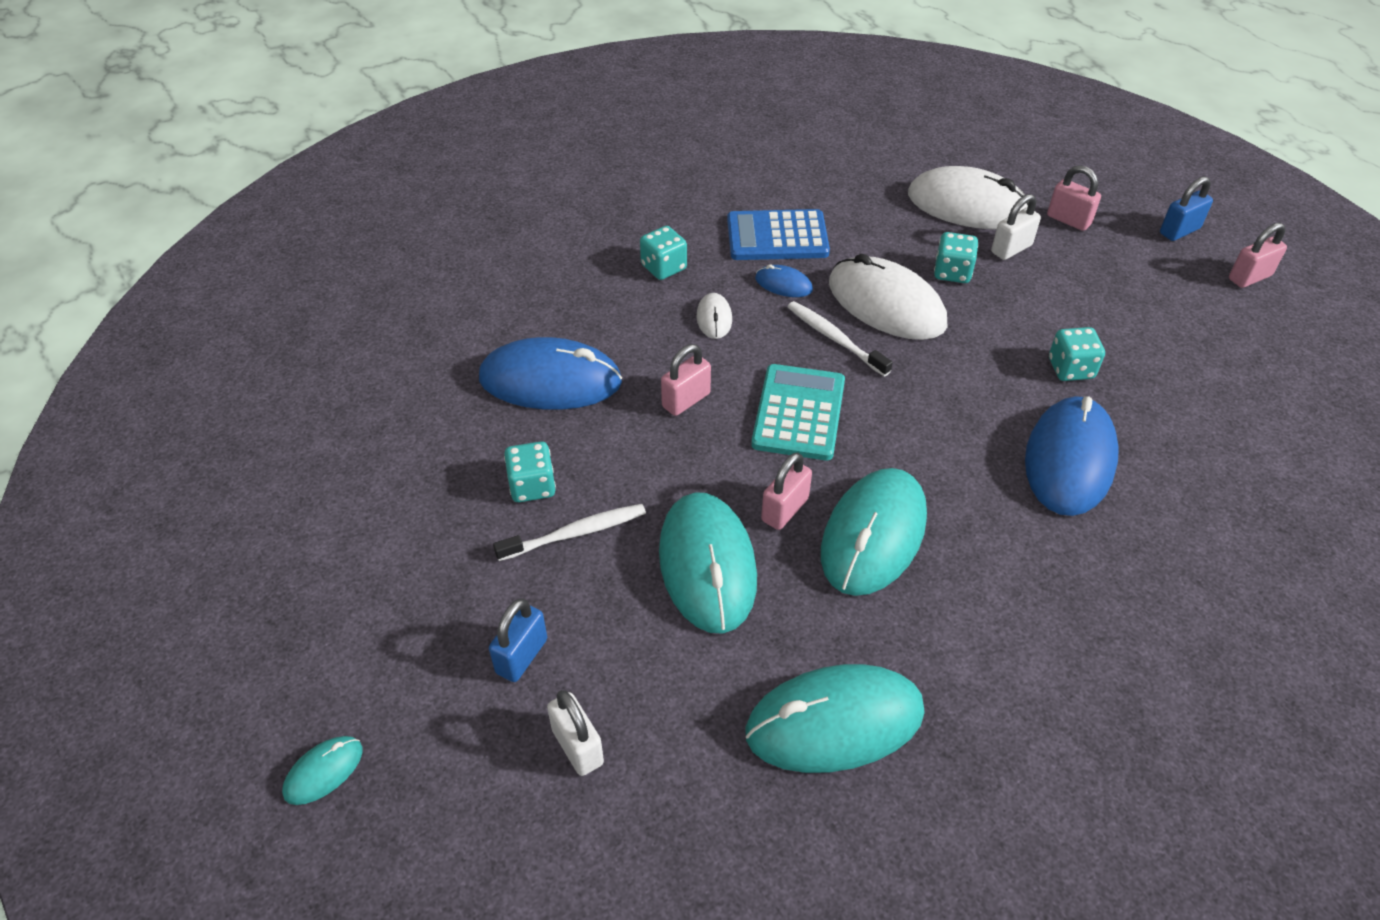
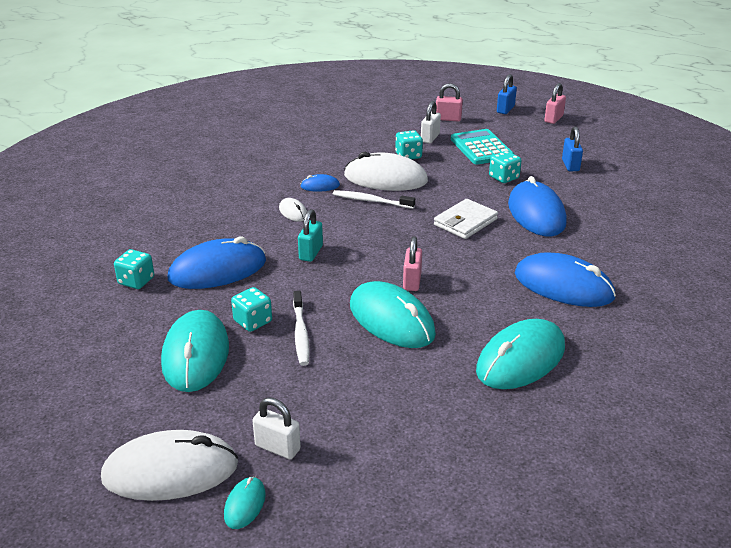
camera: 30 degrees left, 15 degrees down
blue padlock [489,598,547,682] -> blue padlock moved to [562,126,583,171]
white toothbrush [493,504,646,561] -> white toothbrush turned 135 degrees clockwise [293,291,310,366]
white padlock [547,690,604,776] -> white padlock moved to [252,397,301,459]
turquoise dice [640,226,687,280] -> turquoise dice moved to [114,249,154,289]
pink padlock [661,344,711,416] -> turquoise padlock [298,209,323,262]
blue calculator [727,209,830,260] -> none
turquoise calculator [751,364,845,460] -> turquoise calculator moved to [451,129,514,165]
turquoise mouse [821,468,927,596] -> turquoise mouse moved to [161,310,229,392]
white mouse [908,166,1029,229] -> white mouse moved to [101,430,238,501]
none -> white wallet [434,199,498,239]
none -> blue mouse [515,252,616,307]

